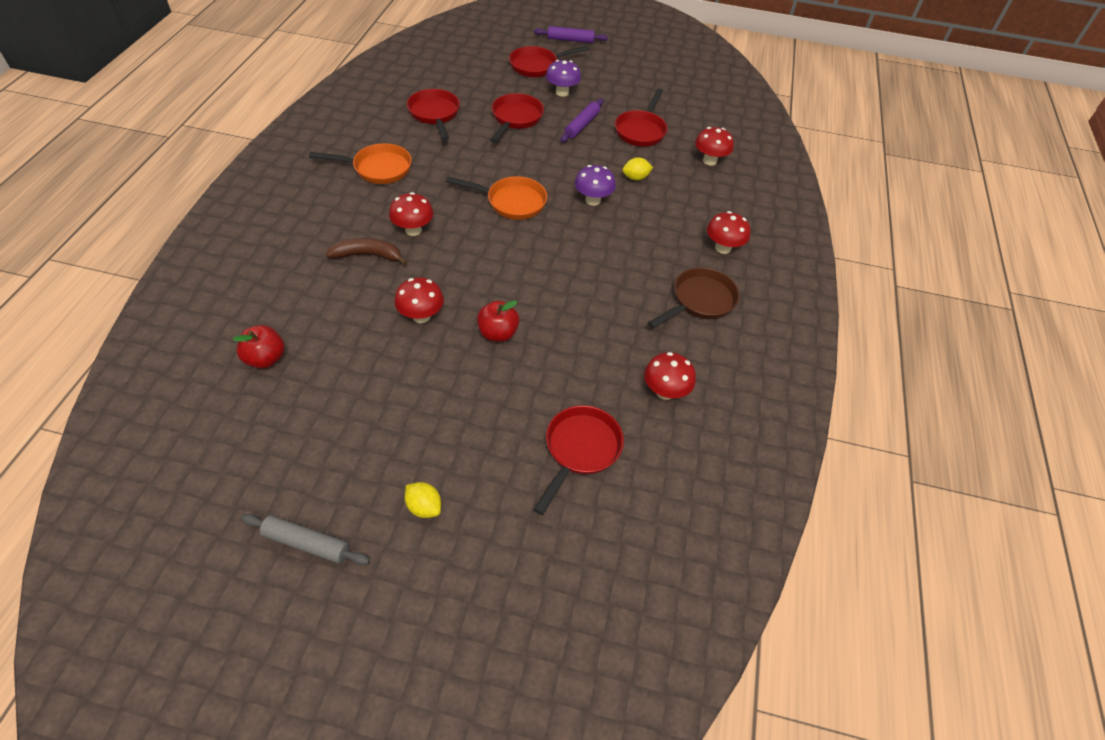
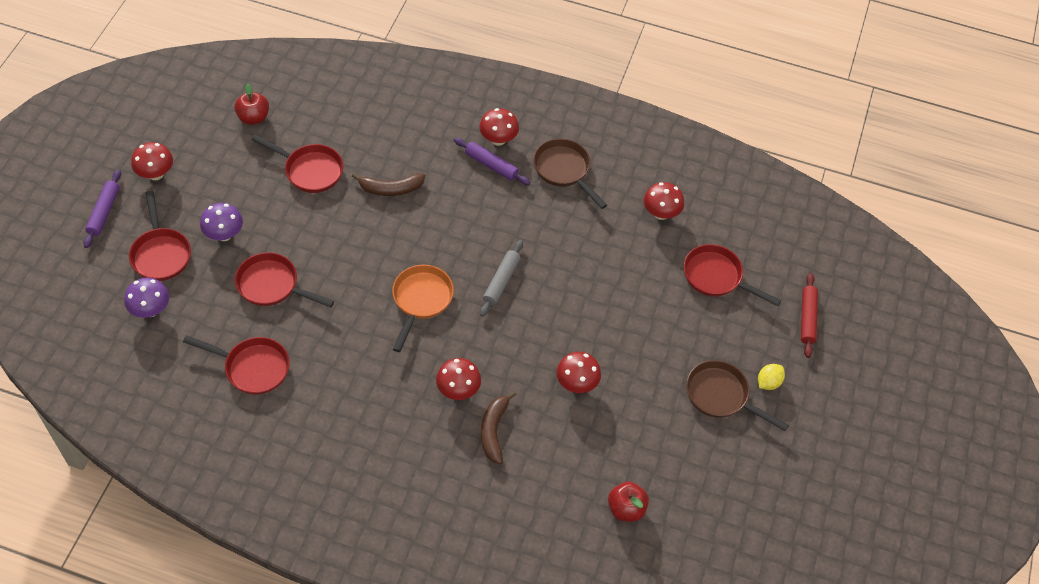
camera: 85 degrees left, 5 degrees up
grey rolling pin [241,514,370,565] -> grey rolling pin moved to [480,240,523,317]
orange pan [309,143,412,184] -> none
red pan [407,89,460,141] -> red pan turned 150 degrees counterclockwise [183,335,290,395]
red apple [477,300,520,342] -> red apple moved to [234,83,269,125]
purple rolling pin [560,99,604,142] -> purple rolling pin moved to [454,138,530,185]
purple mushroom [575,165,616,206] -> purple mushroom moved to [124,277,169,318]
yellow lemon [622,157,653,180] -> brown banana [352,173,425,196]
red mushroom [695,127,734,165] -> red mushroom moved to [131,142,173,180]
none -> brown pan [686,360,789,431]
none -> red rolling pin [801,273,818,358]

